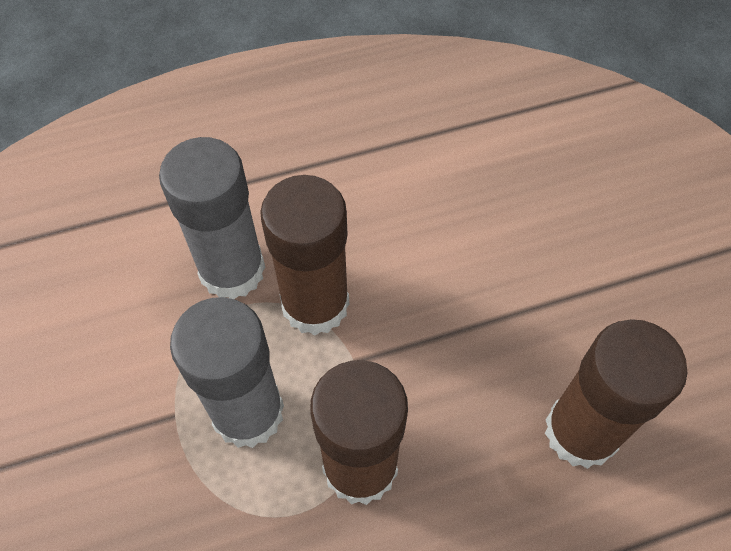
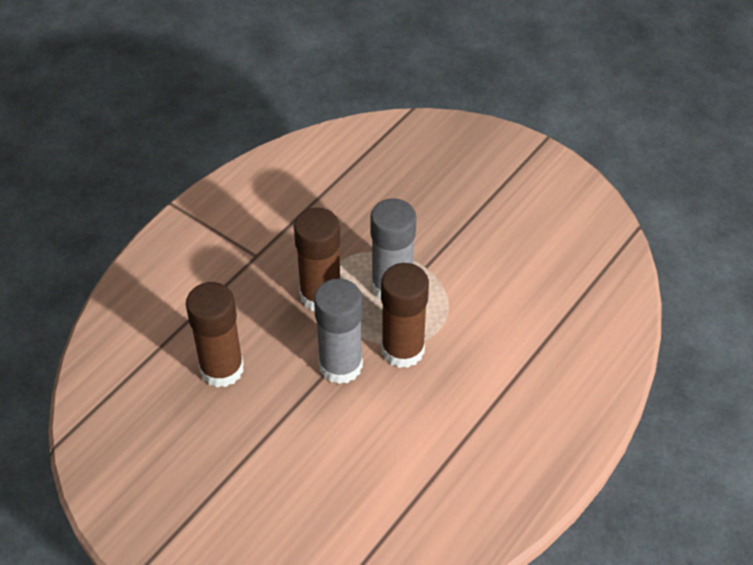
camera: 145 degrees right, 10 degrees down
grey glue stick [159,137,265,299] -> grey glue stick moved to [314,278,363,384]

